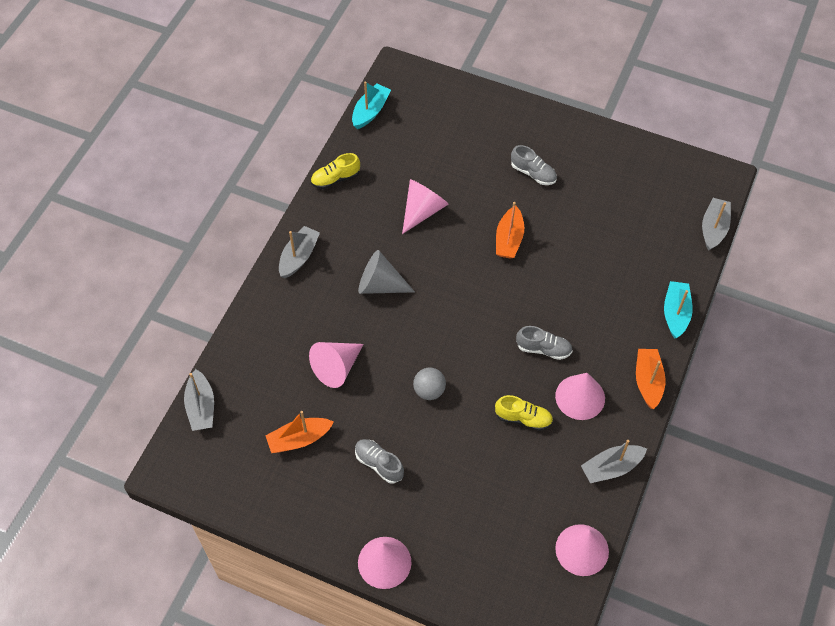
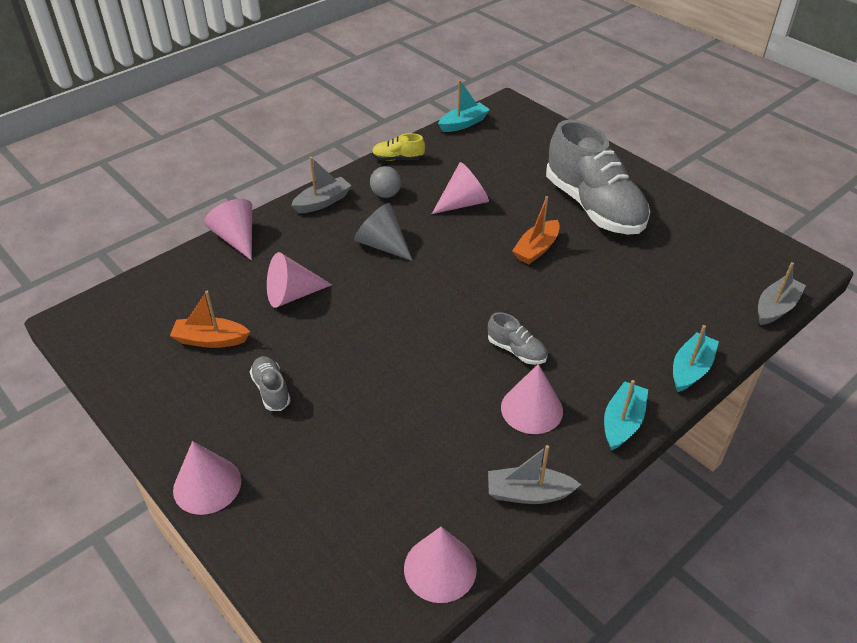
camera: 25 degrees right, 15 degrees down
grey boat [184,369,214,431] -> none
grey ball [413,368,446,400] -> grey ball moved to [370,166,401,198]
yellow shoe [495,395,553,431] -> none
grey shoe [511,145,557,185] -> grey shoe [546,120,650,235], size x2.41
orange boat [636,349,666,409] -> turquoise boat [604,380,648,451]
none -> pink cone [204,199,252,260]

